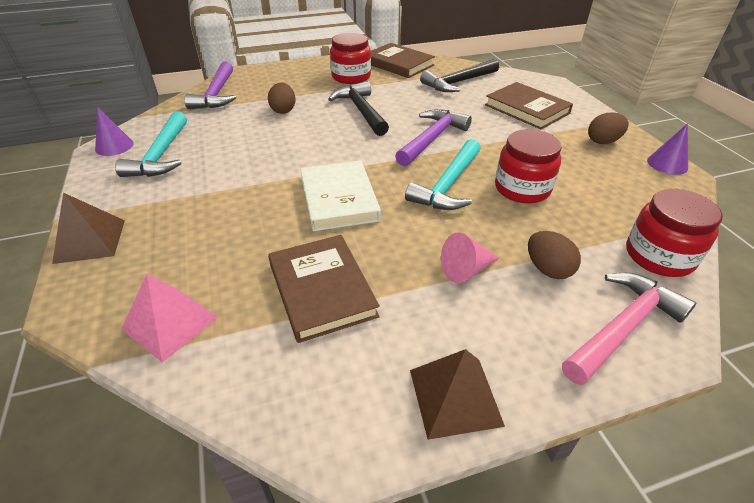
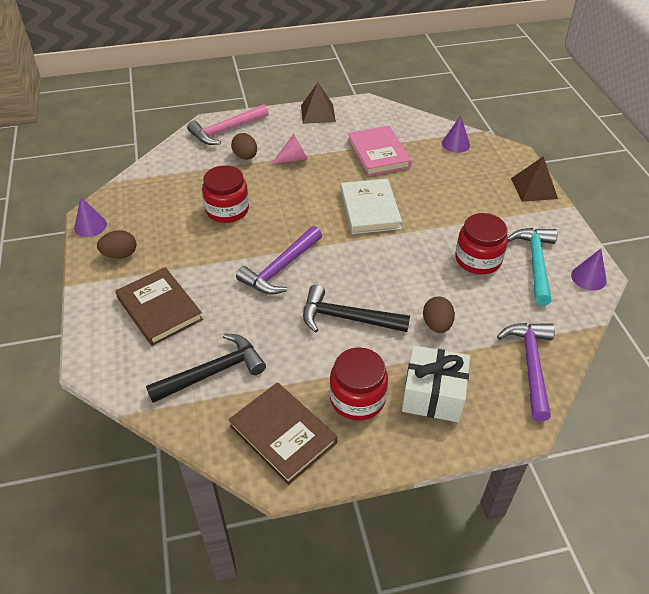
camera: 175 degrees left, 5 degrees up
pink pyramid [121,274,218,363] -> purple cone [442,116,470,153]
brown book [268,235,380,343] -> pink book [348,126,411,176]
black hammer [328,81,389,136] -> black hammer turned 120 degrees clockwise [303,285,410,333]
turquoise hammer [405,139,481,210] -> none
red jar [626,189,723,277] -> red jar moved to [455,213,508,275]
none -> white gift [402,345,470,422]

